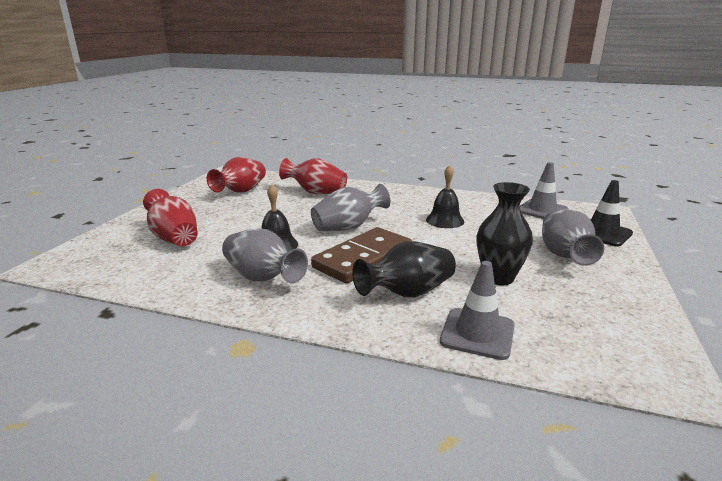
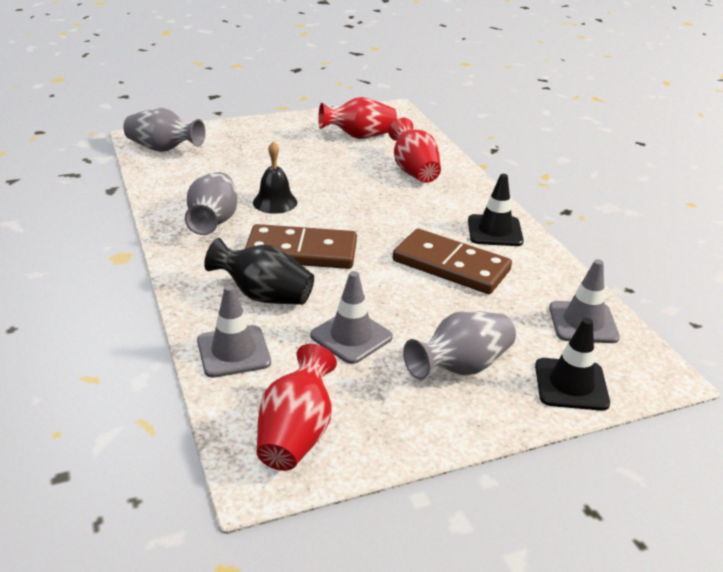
camera: 50 degrees right, 10 degrees up
red vase [143,189,198,246] -> red vase moved to [257,344,337,471]
grey vase [311,184,390,231] -> grey vase moved to [123,108,206,152]
black bell [426,165,464,228] -> brown domino [393,229,512,294]
black vase [476,182,533,285] -> grey traffic cone [310,271,393,364]
none -> black traffic cone [468,174,524,246]

